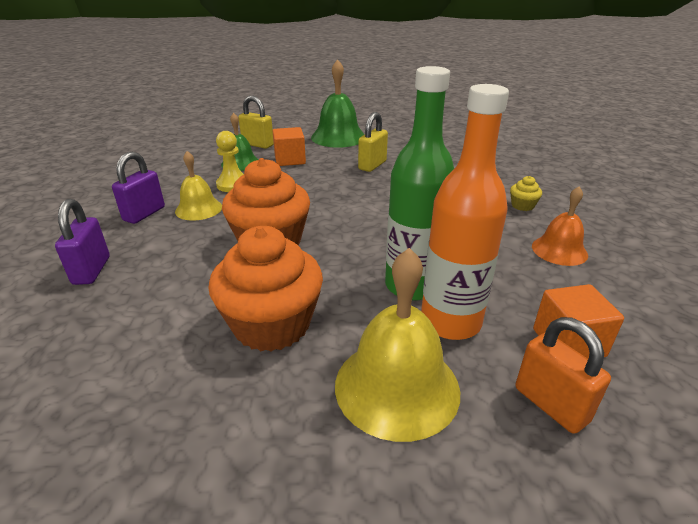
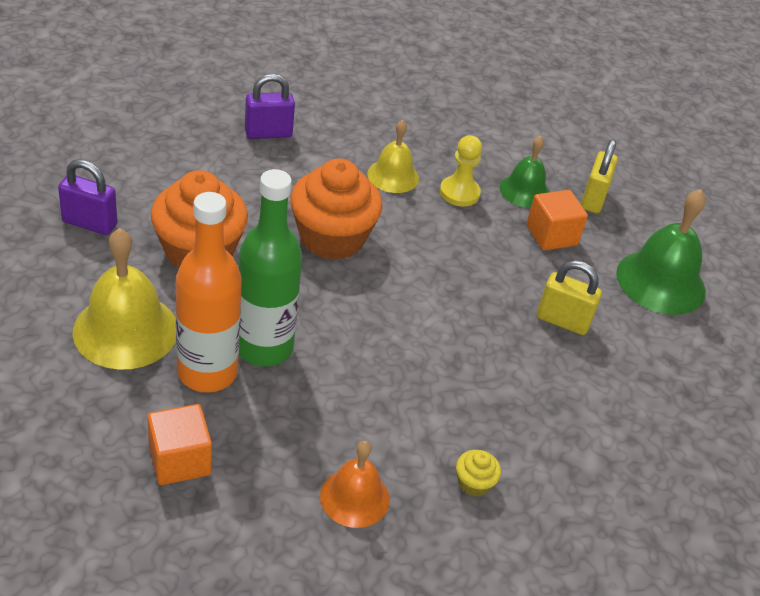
camera: 75 degrees right, 10 degrees up
purple padlock [112,152,165,224] -> purple padlock moved to [58,159,117,235]
orange padlock [516,317,611,434] -> none

